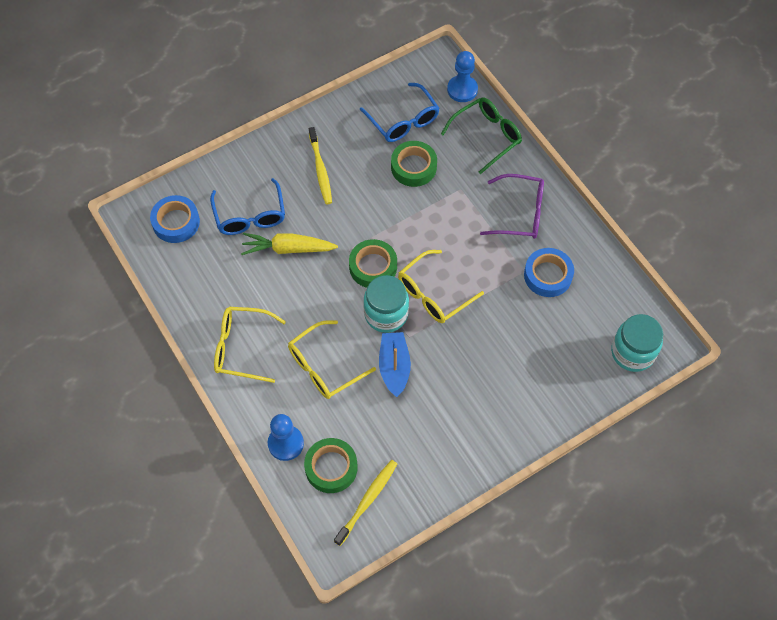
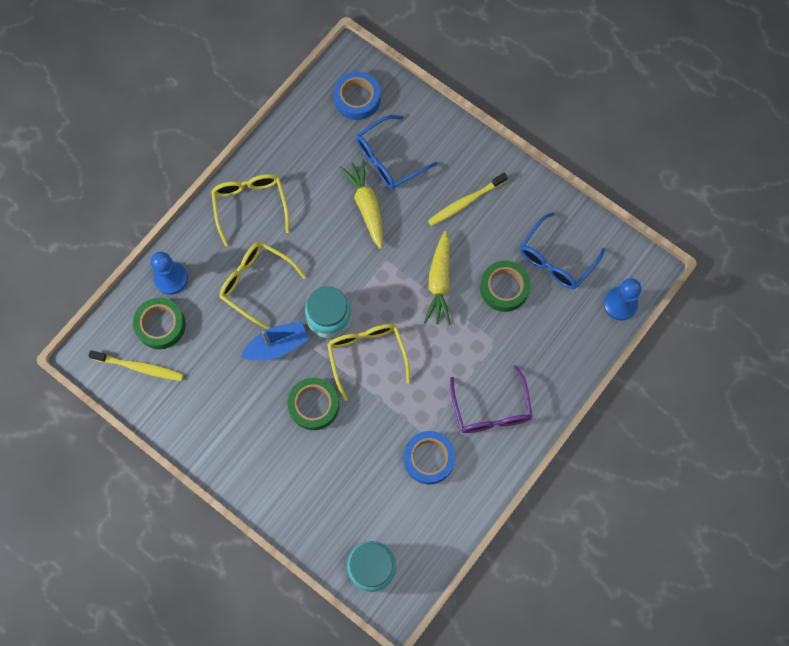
camera: 70 degrees right, 10 degrees up
green tape [349,239,397,288] -> green tape moved to [288,378,339,430]
yellow glasses [398,250,484,323] -> yellow glasses turned 45 degrees clockwise [327,324,410,401]
green glasses [441,97,522,174] -> none
none -> yellow carrot [424,231,451,325]

